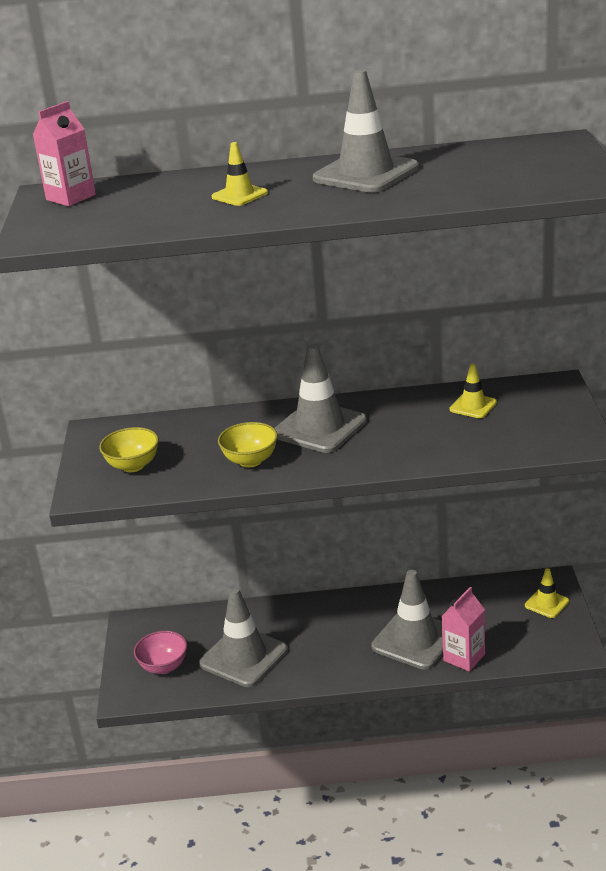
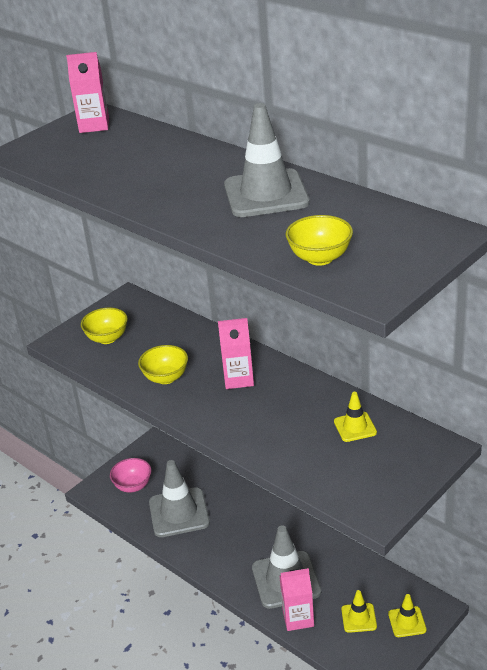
camera: 45 degrees right, 5 degrees up
yellow traffic cone [212,142,268,206] -> yellow traffic cone moved to [341,590,377,633]
grey traffic cone [274,344,367,453] -> pink carton [218,318,254,389]
none -> yellow bowl [286,215,353,266]

